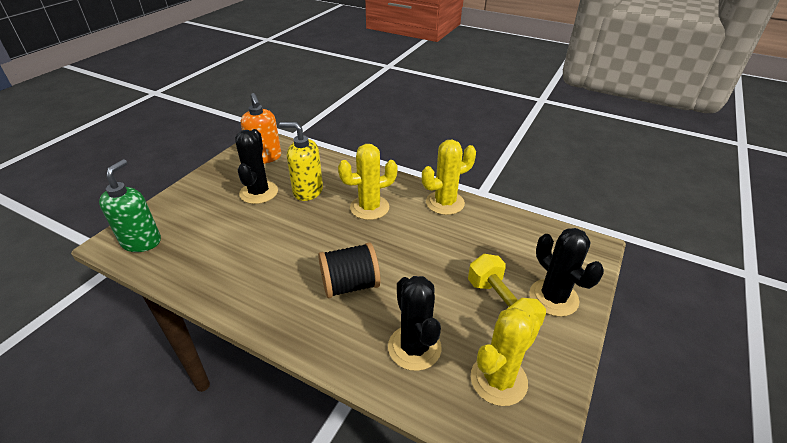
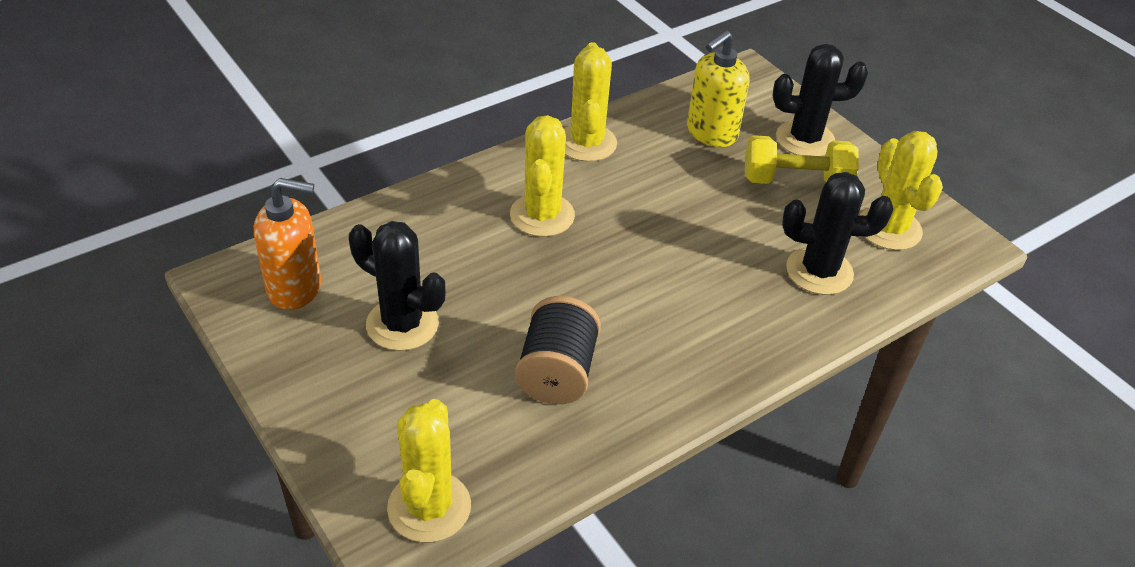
camera: 65 degrees left, 5 degrees up
green soap dispenser [99,159,161,252] -> yellow cactus [387,399,471,543]
yellow soap dispenser [279,122,323,201] -> yellow soap dispenser moved to [687,31,749,147]
black spool [318,242,381,298] -> black spool moved to [515,296,601,404]

